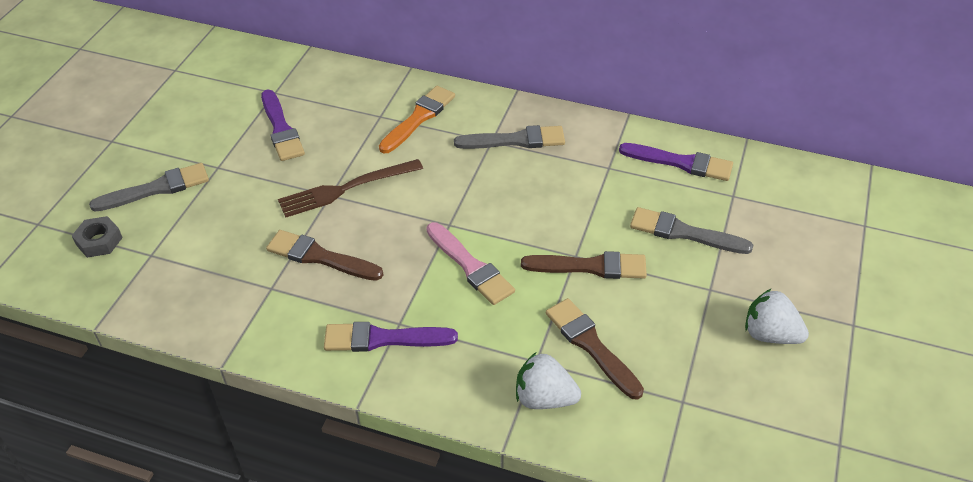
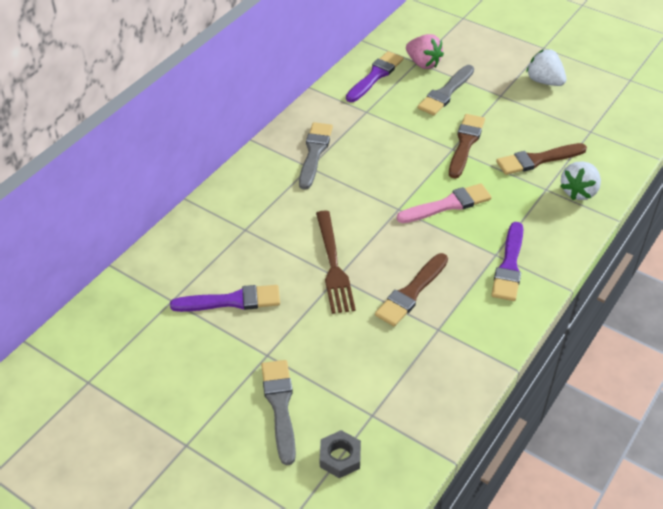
camera: 75 degrees left, 0 degrees up
orange brush [379,86,455,153] -> none
white strawberry [745,288,809,344] -> white strawberry turned 90 degrees clockwise [526,49,566,86]
none -> pink strawberry [406,34,444,69]

